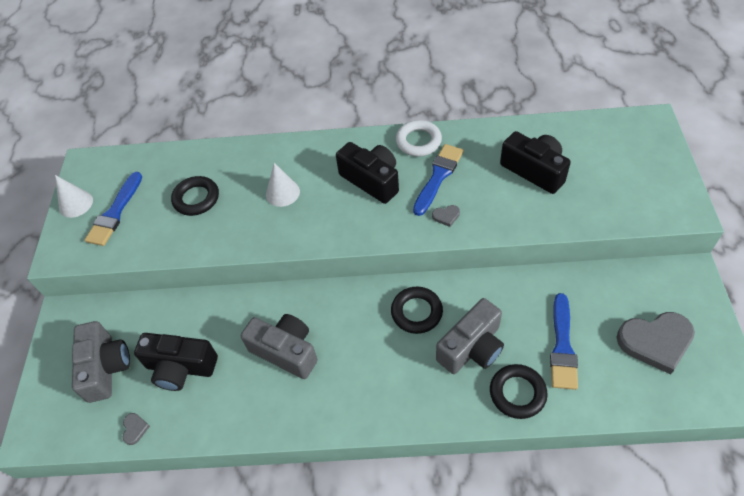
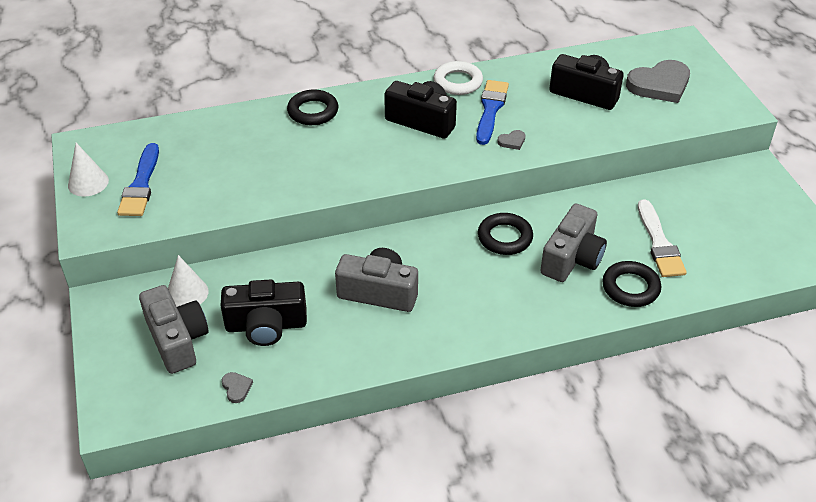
camera: 20 degrees left, 10 degrees down
black ring [171,176,219,216] -> black ring moved to [287,90,338,125]
white cone [266,163,300,207] -> white cone moved to [168,255,209,307]
blue brush [550,293,578,390] -> white brush [638,199,687,277]
grey heart [617,312,695,374] -> grey heart moved to [626,60,690,103]

